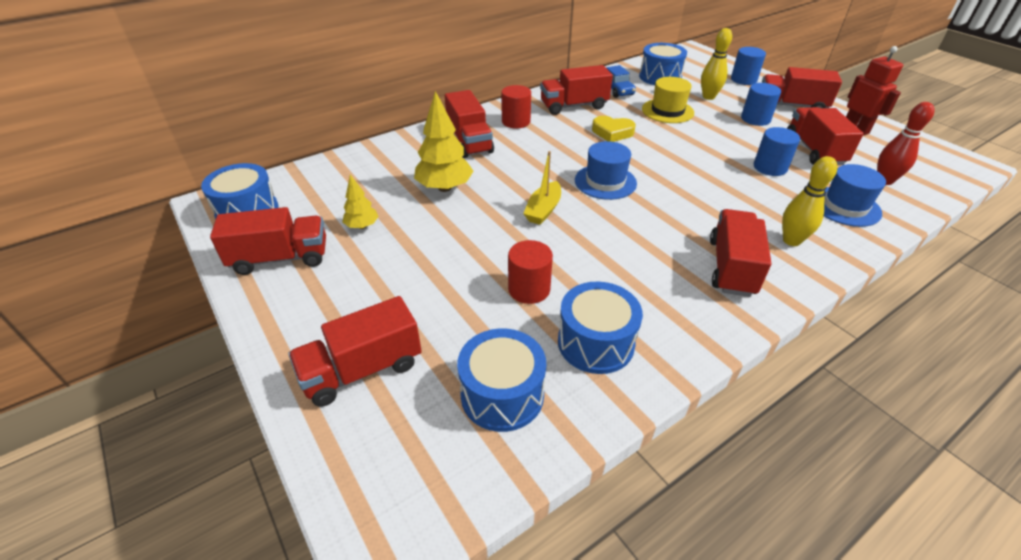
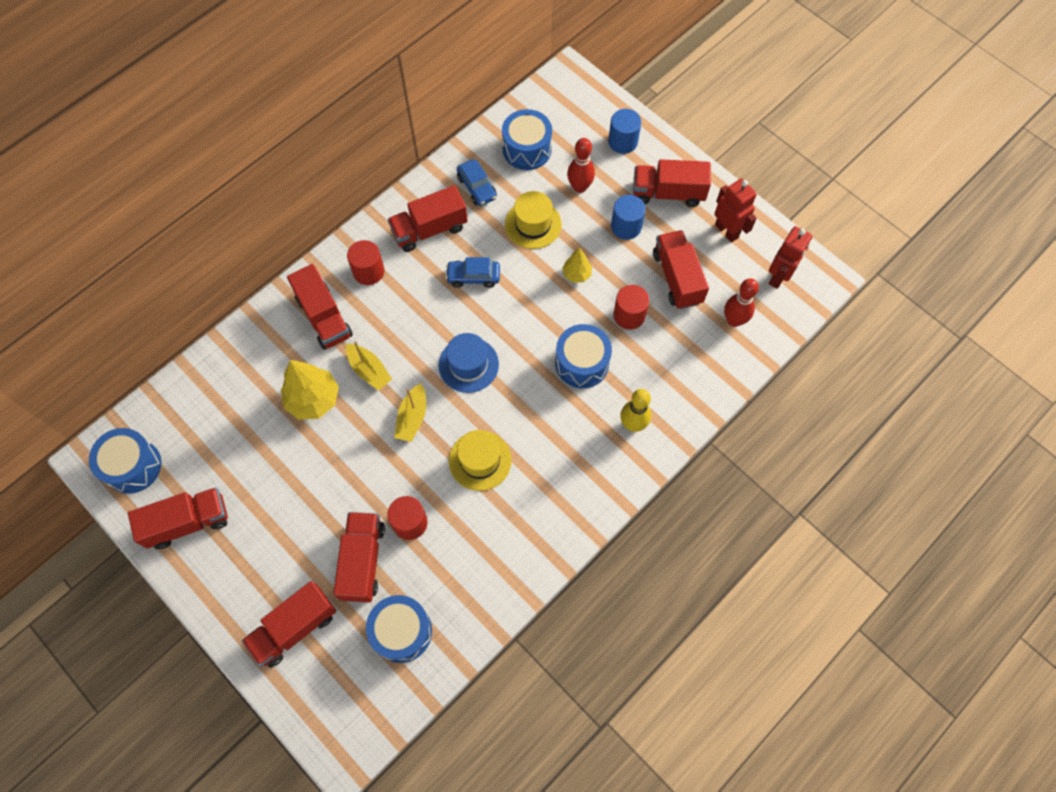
camera: 10 degrees left, 25 degrees up
yellow tree [342,174,379,229] -> yellow tree moved to [562,248,592,283]
blue drum [558,282,643,374] -> blue drum moved to [555,324,612,388]
yellow heart [592,116,636,142] -> blue car [446,257,500,288]
yellow bowling pin [701,28,732,100] -> red bowling pin [567,138,595,193]
red truck [710,209,771,297] -> red truck moved to [333,512,385,603]
blue cylinder [754,127,800,176] -> red cylinder [614,285,650,330]
blue hat [824,164,886,227] -> none
none -> yellow boat [346,341,392,391]
none -> yellow hat [449,430,512,491]
none -> red robot [769,226,812,289]

